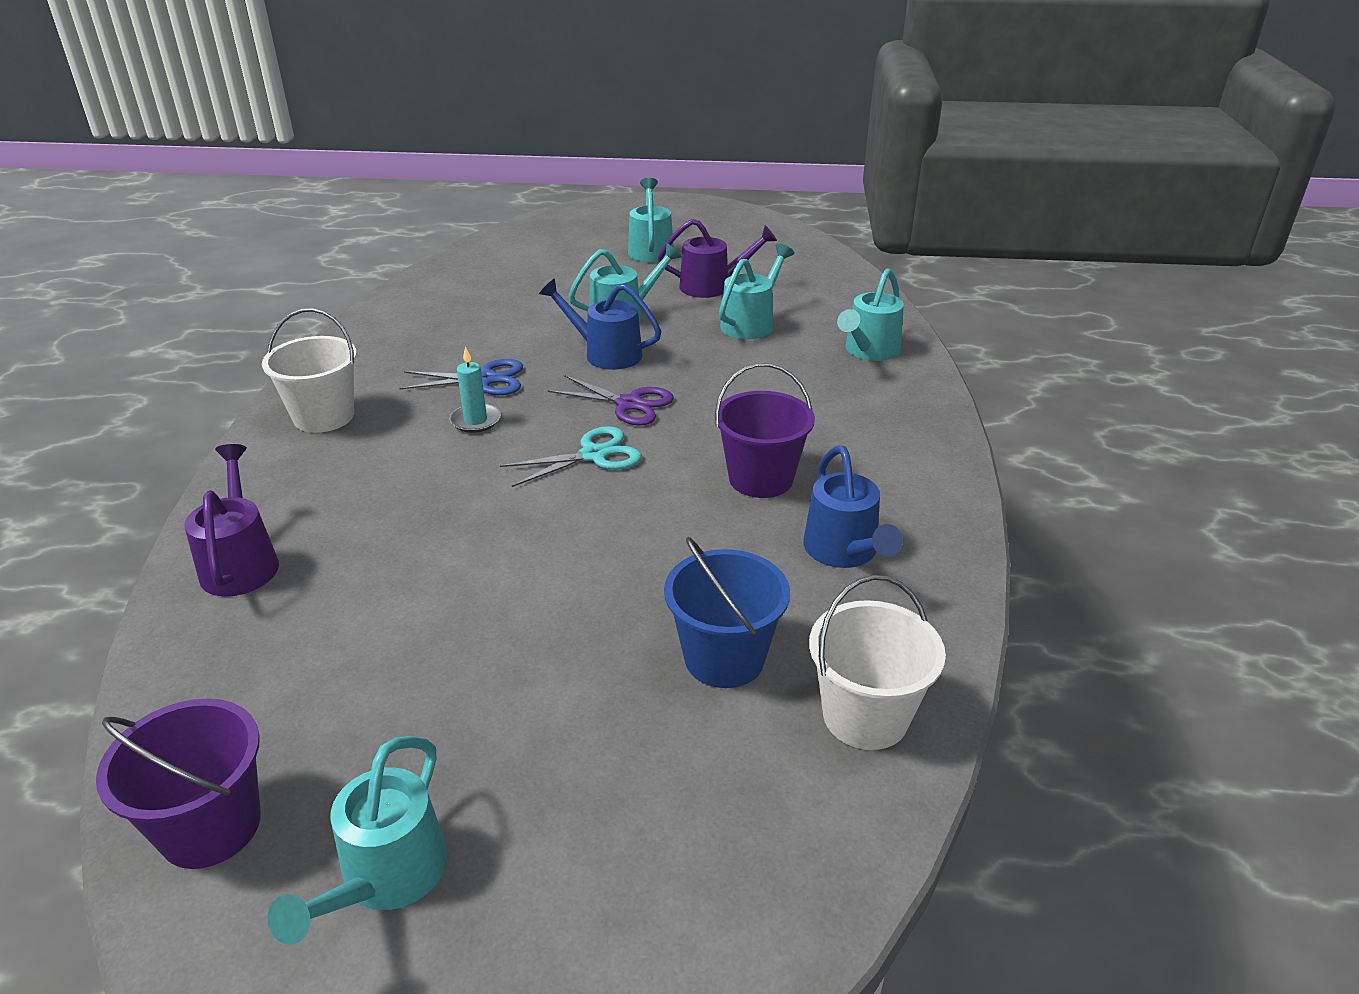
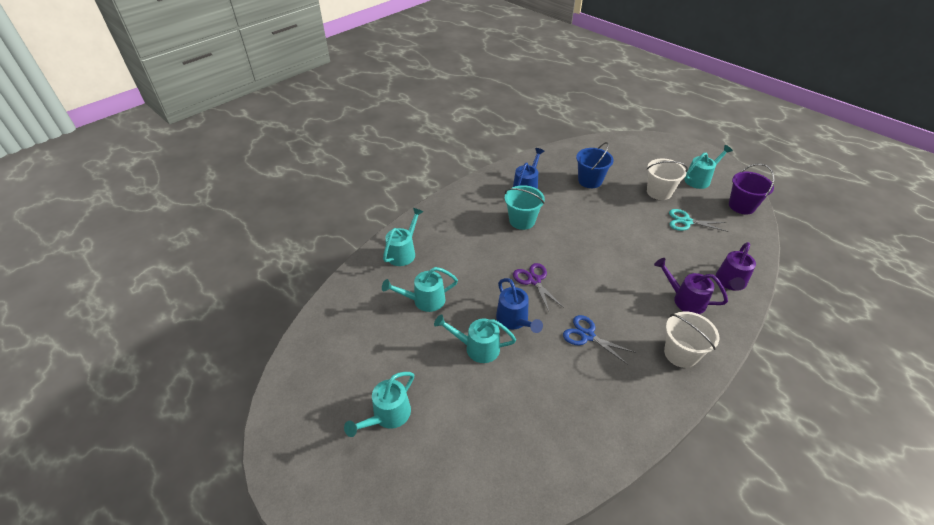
camera: 140 degrees left, 10 degrees up
turquoise candle [449,346,501,433] -> none
turquoise scissors [500,426,642,487] -> turquoise scissors moved to [669,209,728,232]
purple watering can [658,219,777,298] -> purple watering can moved to [654,258,728,314]
purple bucket [715,363,815,498] -> turquoise bucket [505,185,545,230]
white bucket [809,575,946,750] -> white bucket moved to [647,159,688,200]
turquoise watering can [837,268,904,361] -> turquoise watering can turned 45 degrees counterclockwise [383,208,423,266]

